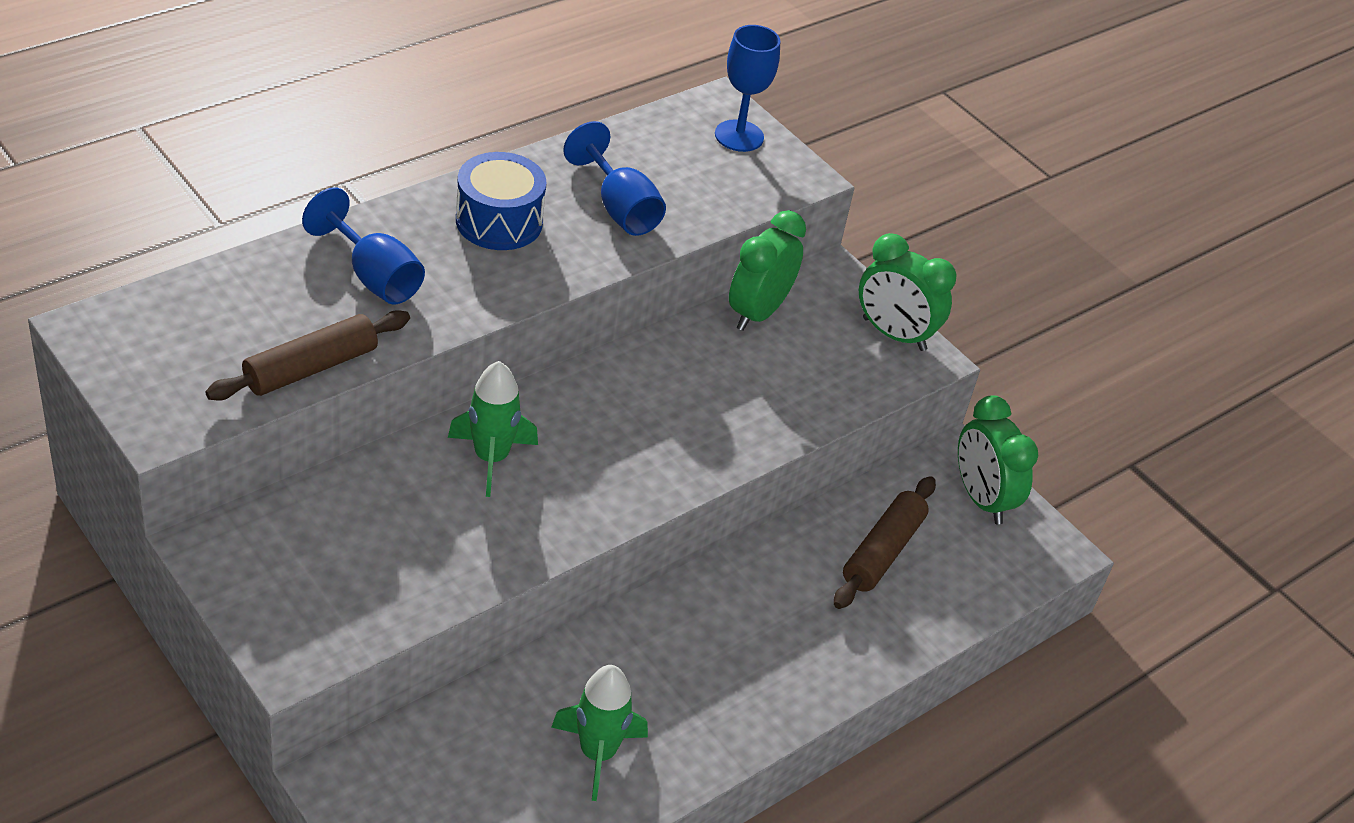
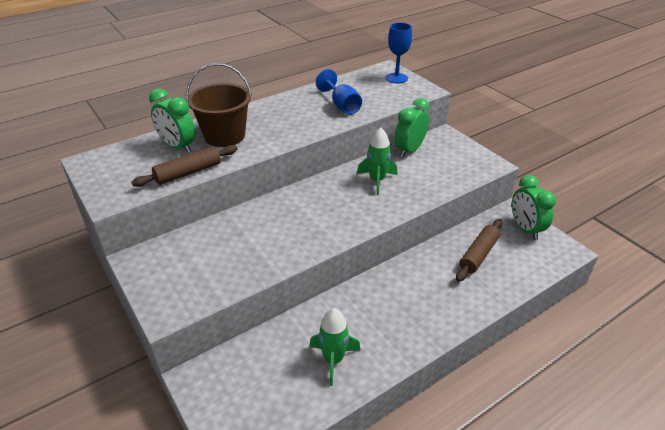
camera: 10 degrees right, 5 degrees down
blue goblet [302,187,425,305] -> brown bucket [186,63,252,147]
green rocket [448,361,538,497] -> green rocket moved to [357,127,397,195]
blue drum [456,152,547,250] -> none
green clock [859,233,956,351] -> green clock moved to [149,89,196,153]

